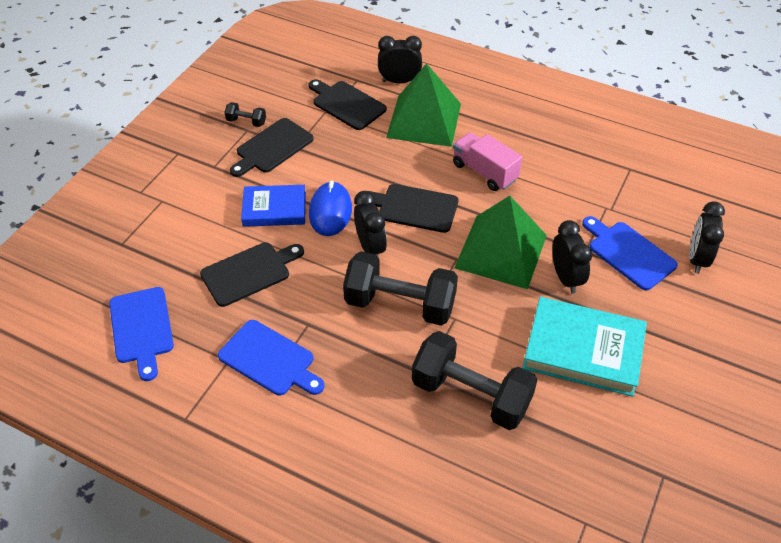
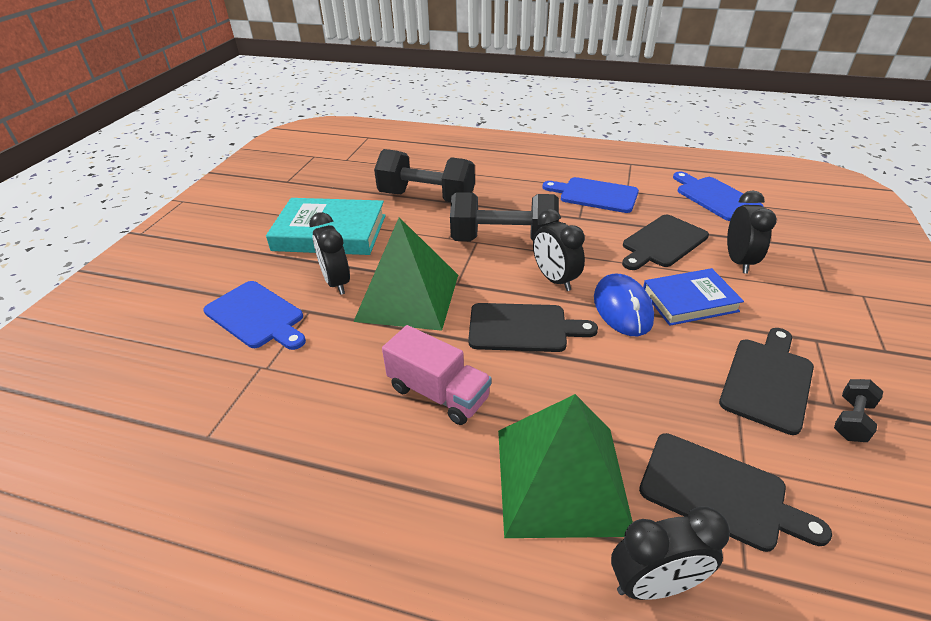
camera: 170 degrees right, 10 degrees down
black dumbbell [224,102,266,127] -> black dumbbell turned 60 degrees counterclockwise [834,379,883,442]
black clock [689,201,725,274] -> black clock moved to [727,190,777,273]

